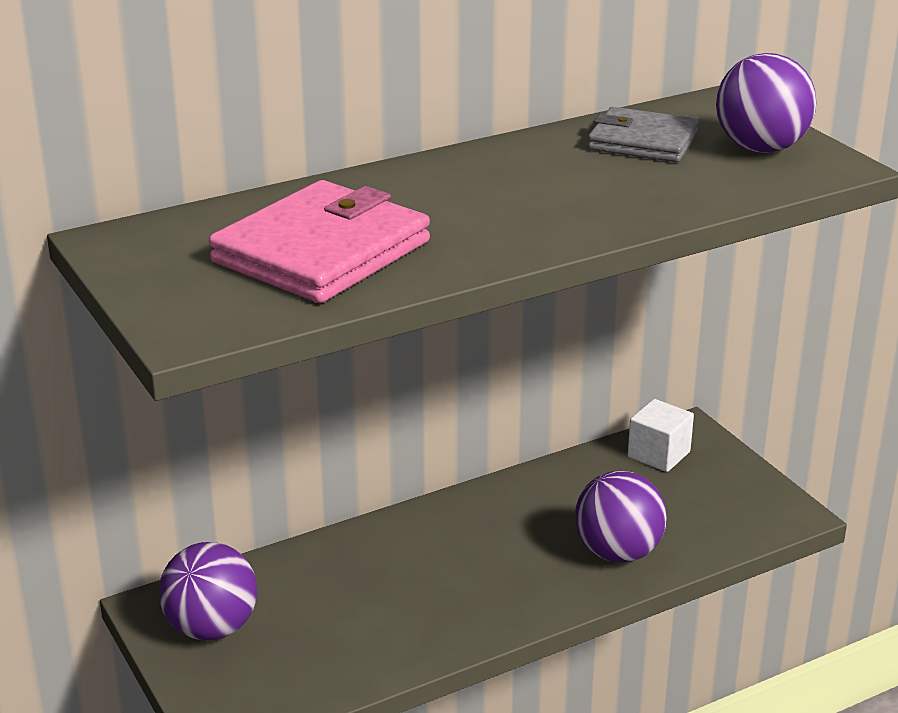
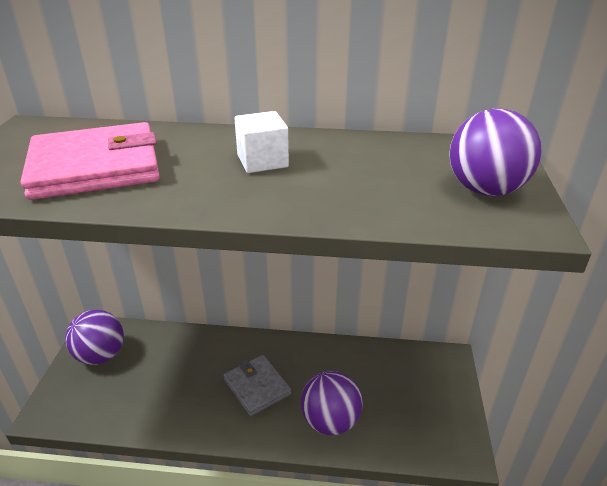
camera: 35 degrees right, 5 degrees up
grey wallet [588,107,699,162] -> grey wallet moved to [223,355,291,417]
white cube [628,399,694,472] -> white cube moved to [234,111,289,173]

